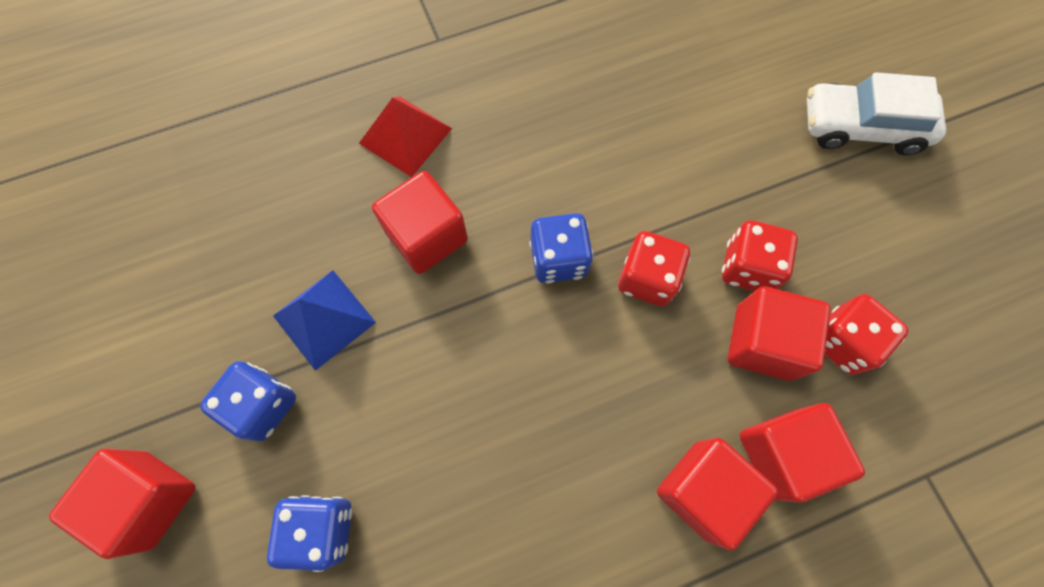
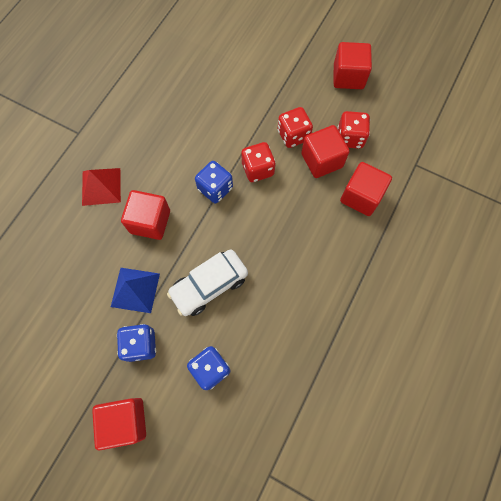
camera: 40 degrees left, 0 degrees up
red cube [657,438,778,550] -> red cube moved to [334,42,372,89]
white car [807,72,946,155] -> white car moved to [167,250,248,316]

